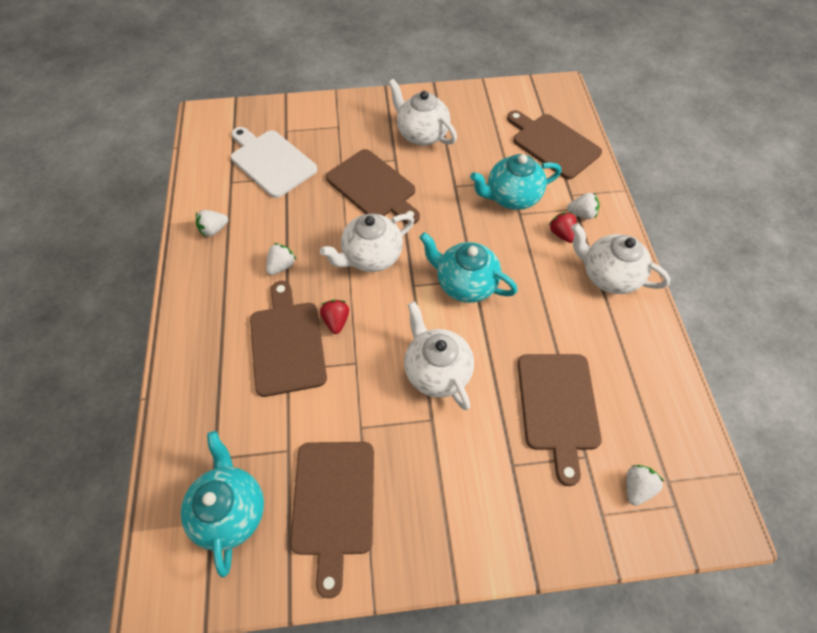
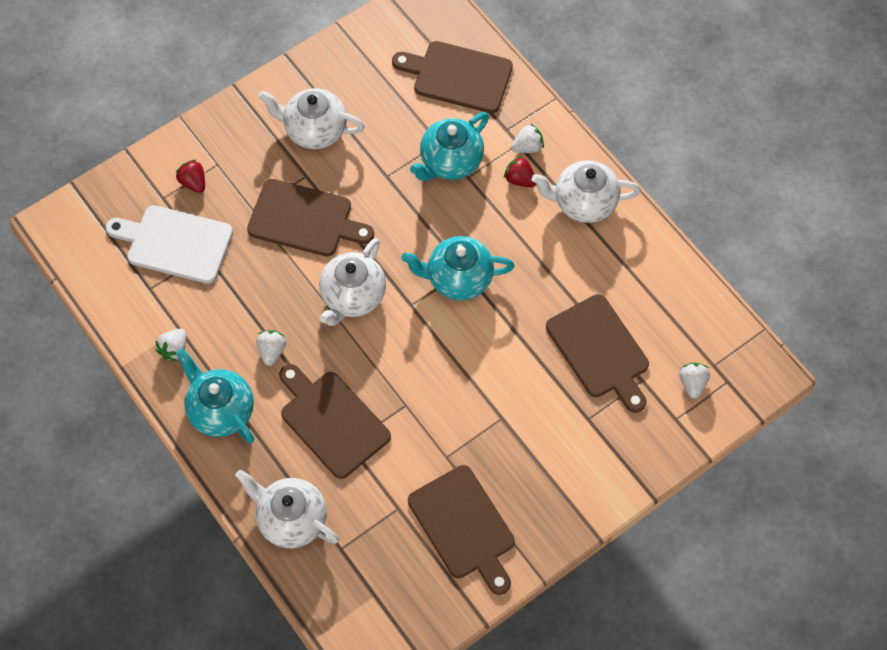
camera: 30 degrees left, 5 degrees up
turquoise teapot [181,431,264,578] -> turquoise teapot moved to [176,349,254,443]
red strawberry [320,300,349,334] -> red strawberry moved to [176,160,205,193]
white teapot [404,301,474,410] -> white teapot moved to [235,470,339,548]

